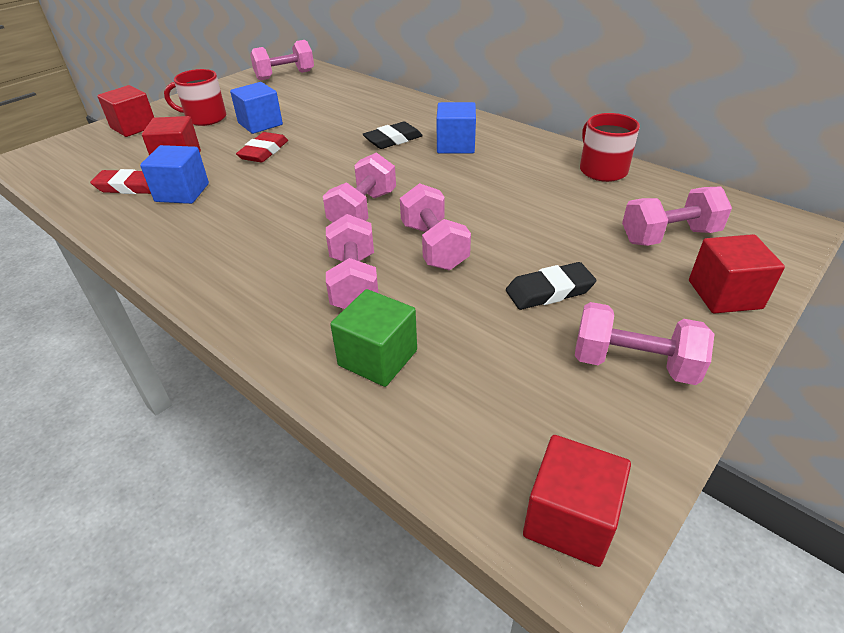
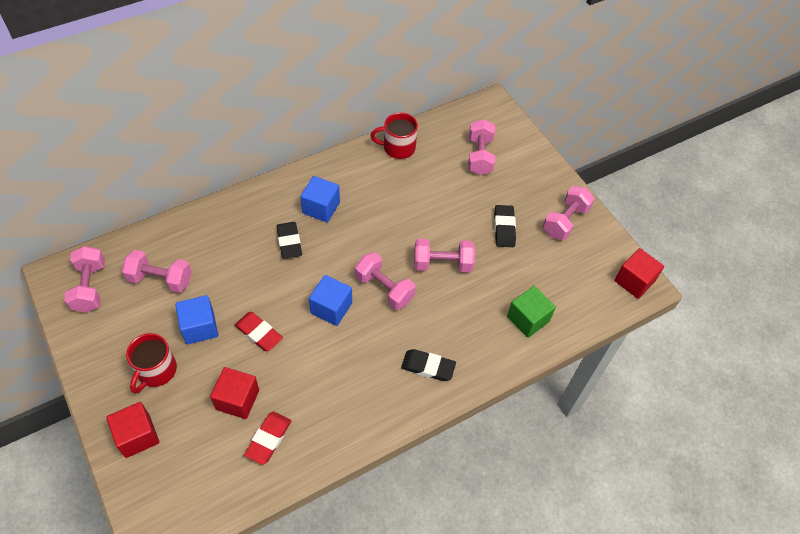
camera: 75 degrees left, 15 degrees up
blue cube [140,145,209,204] -> blue cube moved to [309,275,352,326]
pink dumbbell [326,214,378,309] -> pink dumbbell moved to [122,250,192,293]
red cube [689,234,785,314] -> none
none -> black eraser [401,349,456,381]

